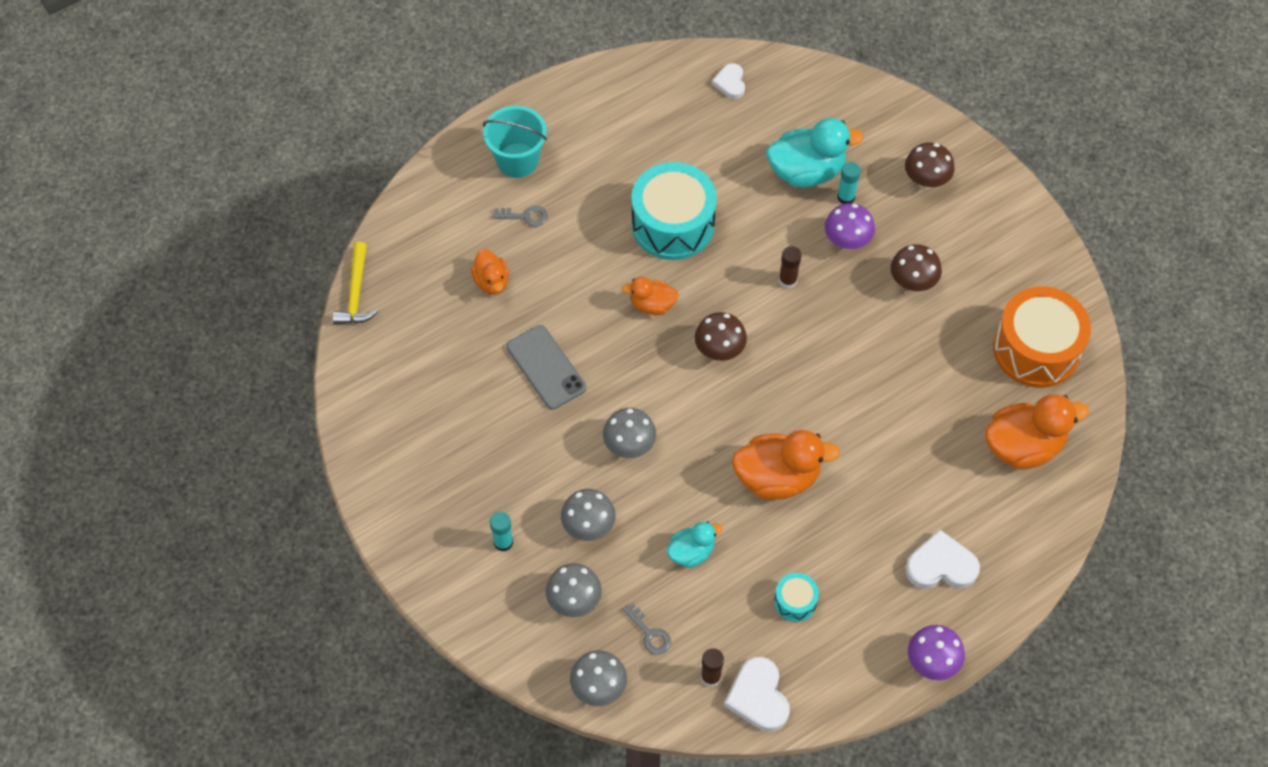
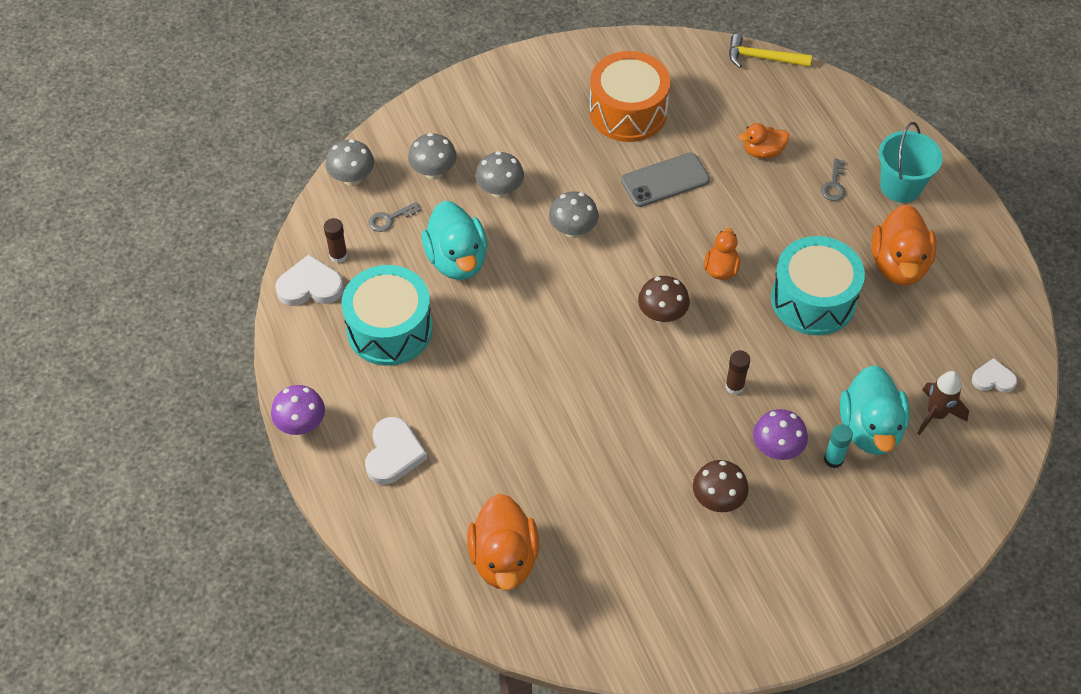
camera: 100 degrees right, 5 degrees down
turquoise glue stick [490,512,513,551] -> none
turquoise duck [666,521,723,568] -> turquoise duck [422,201,487,280], size x1.77
orange duck [732,430,840,500] -> orange duck moved to [872,204,937,286]
turquoise drum [774,573,819,622] -> turquoise drum [341,265,433,366], size x2.18
brown mushroom [905,143,955,189] -> none
orange drum [993,286,1091,388] -> orange drum moved to [589,51,670,142]
none -> brown rocket [917,371,969,435]

